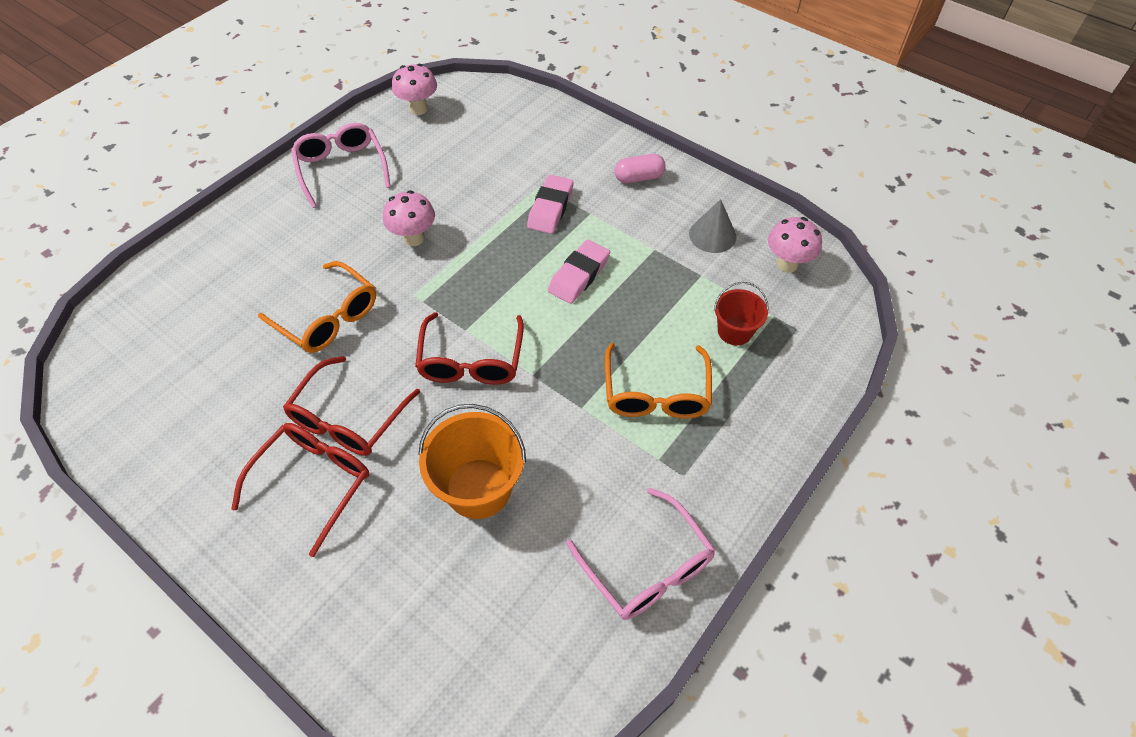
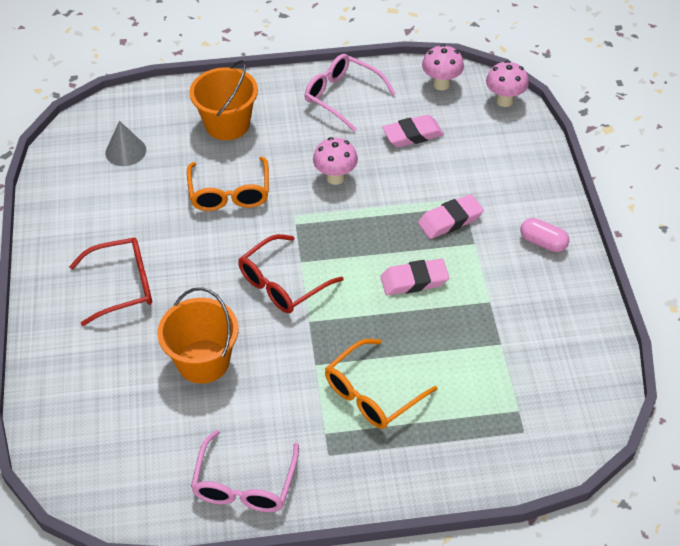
camera: 45 degrees right, 5 degrees down
red glasses [283,356,420,456] -> none
pink glasses [291,123,391,208] -> pink glasses turned 75 degrees counterclockwise [305,54,395,132]
grey cone [689,199,736,253] -> grey cone moved to [105,121,146,166]
red bucket [714,282,769,345] -> none
pink mushroom [768,217,822,273] -> pink mushroom moved to [486,61,529,107]
none -> orange bucket [189,60,258,140]
none -> pink eraser [382,115,444,147]

